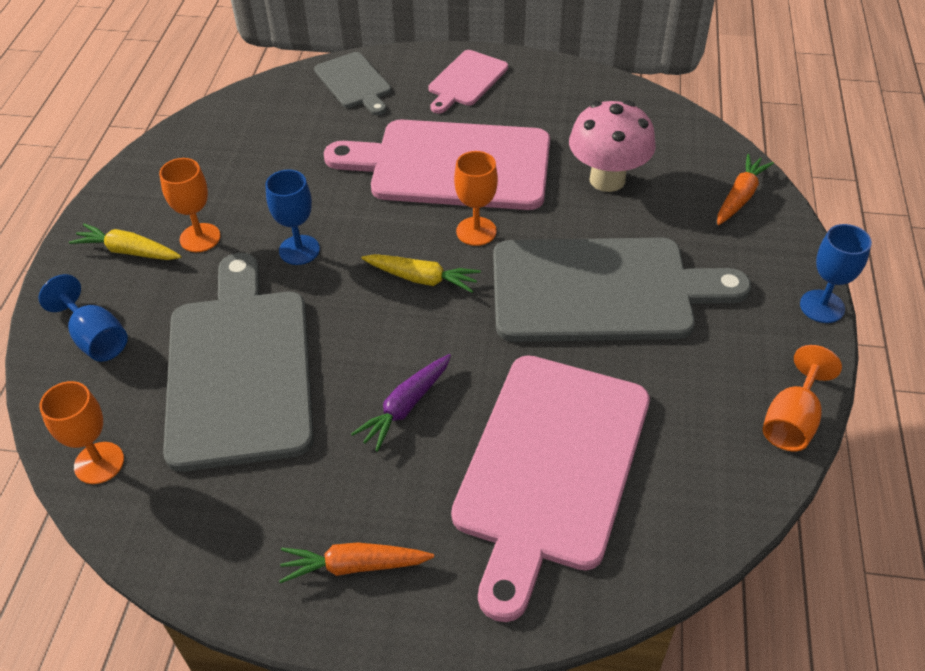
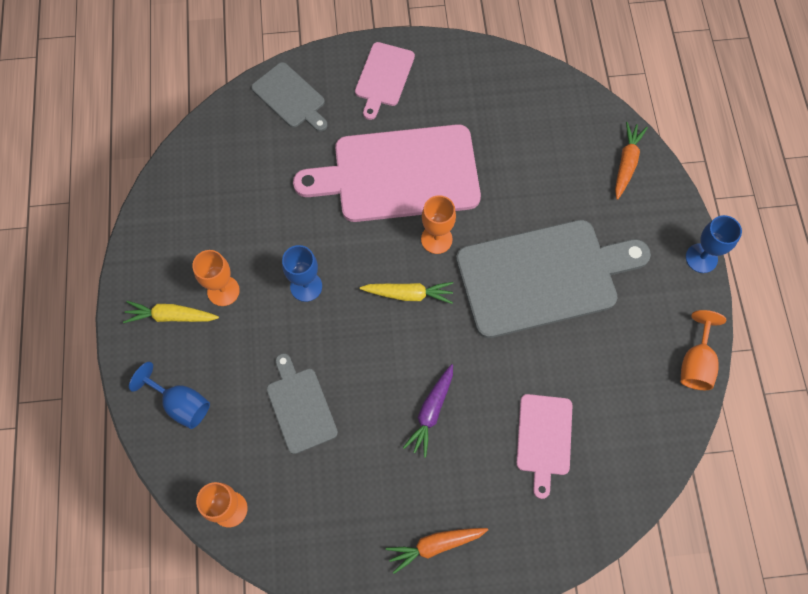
camera: 15 degrees left, 20 degrees up
grey cutting board [163,253,314,472] -> grey cutting board [267,353,338,454], size x0.50
pink cutting board [451,355,650,622] -> pink cutting board [516,394,573,499], size x0.50
pink mushroom [569,100,656,192] -> none

